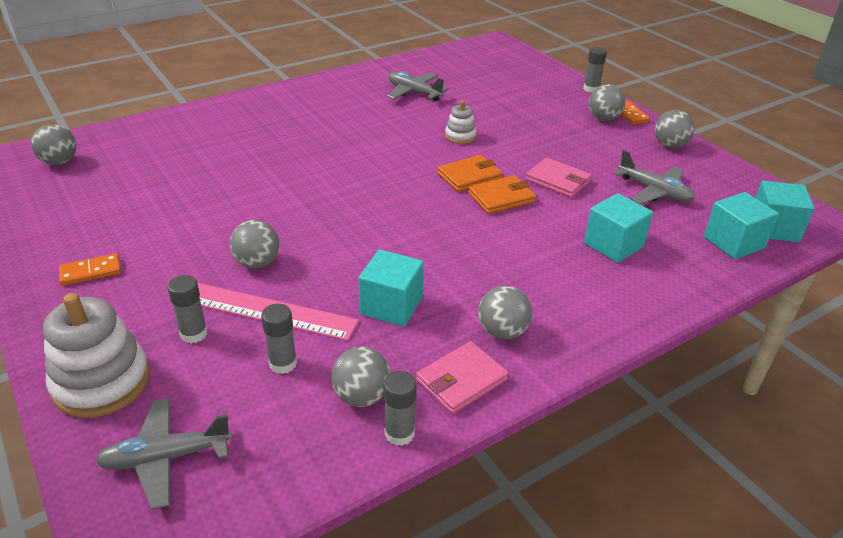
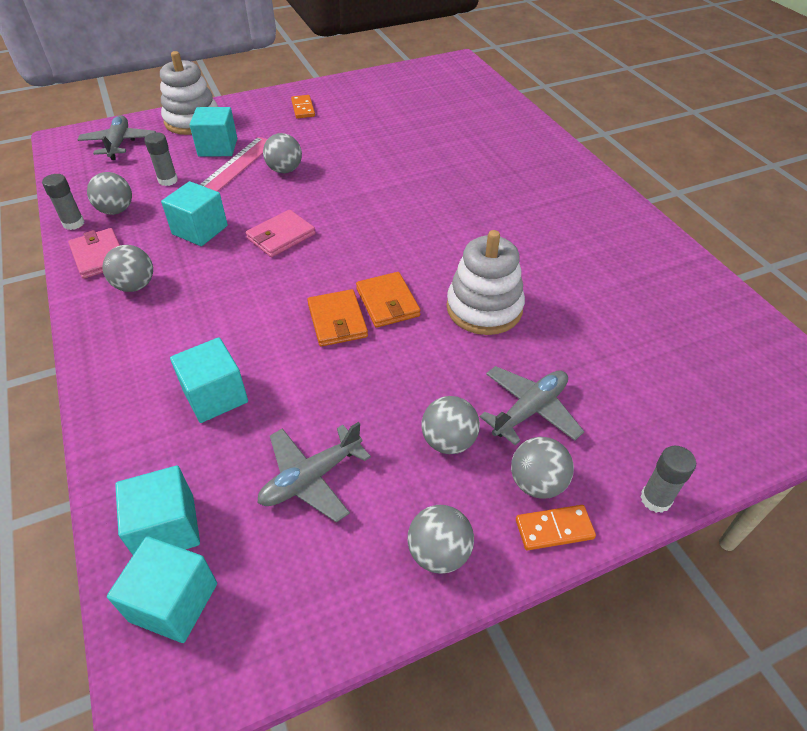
camera: 100 degrees right, 10 degrees up
grey ball [31,124,76,165] -> grey ball moved to [421,396,480,454]
grey glue stick [167,275,208,343] -> turquoise cube [190,107,237,157]
grey plane [387,71,449,102] -> grey plane moved to [480,366,584,445]
white stacking toy [445,101,477,144] -> white stacking toy [446,230,525,335], size x1.91
pink wallet [526,158,592,198] -> pink wallet moved to [246,210,315,257]

